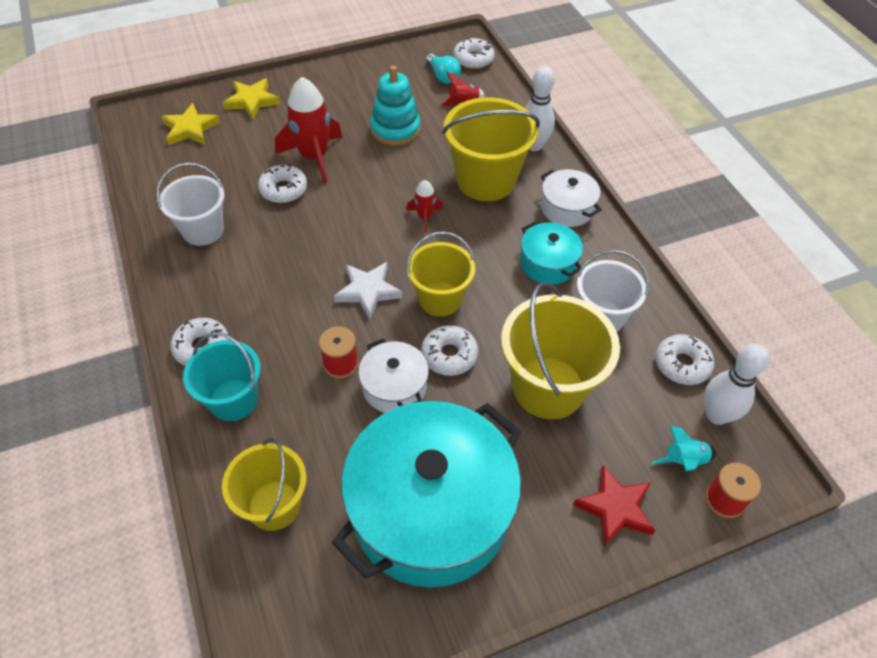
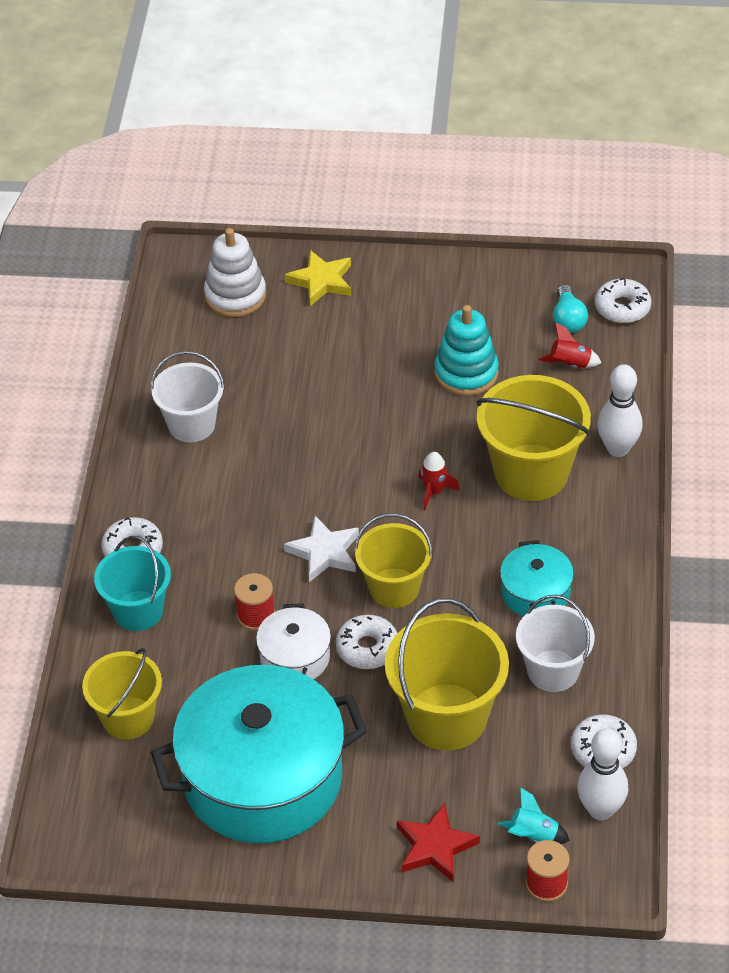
camera: 30 degrees right, 5 degrees down
yellow star [161,103,220,145] -> white stacking toy [204,228,266,317]
white donut [258,165,307,203] -> none
red rocket [275,77,343,184] -> none
white pot [541,169,602,227] -> none

